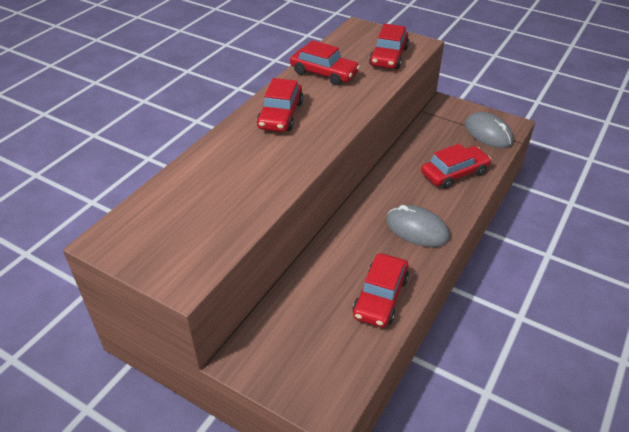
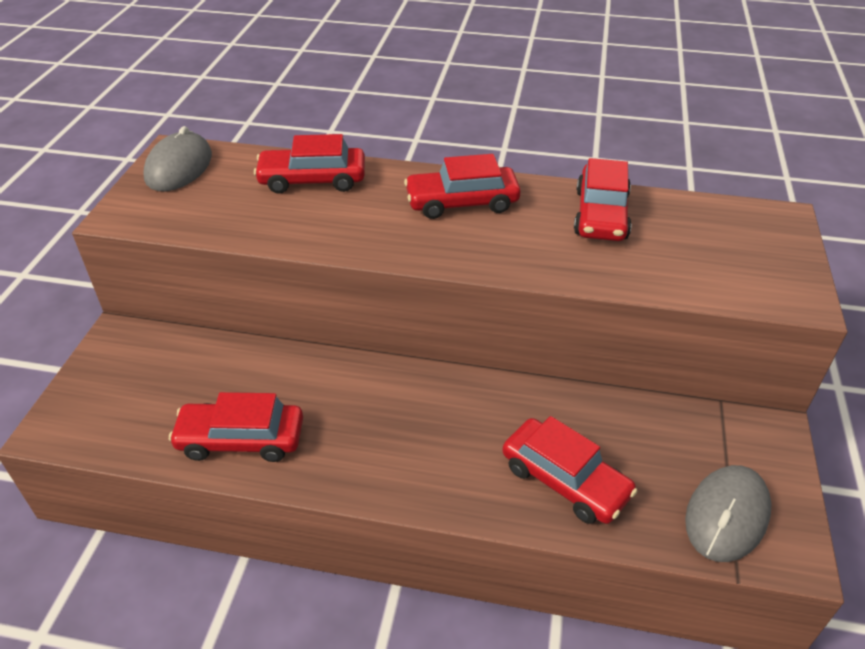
camera: 70 degrees right, 0 degrees up
red car [369,24,409,69] -> red car moved to [254,134,365,194]
grey mouse [386,205,450,247] -> grey mouse moved to [143,126,212,191]

